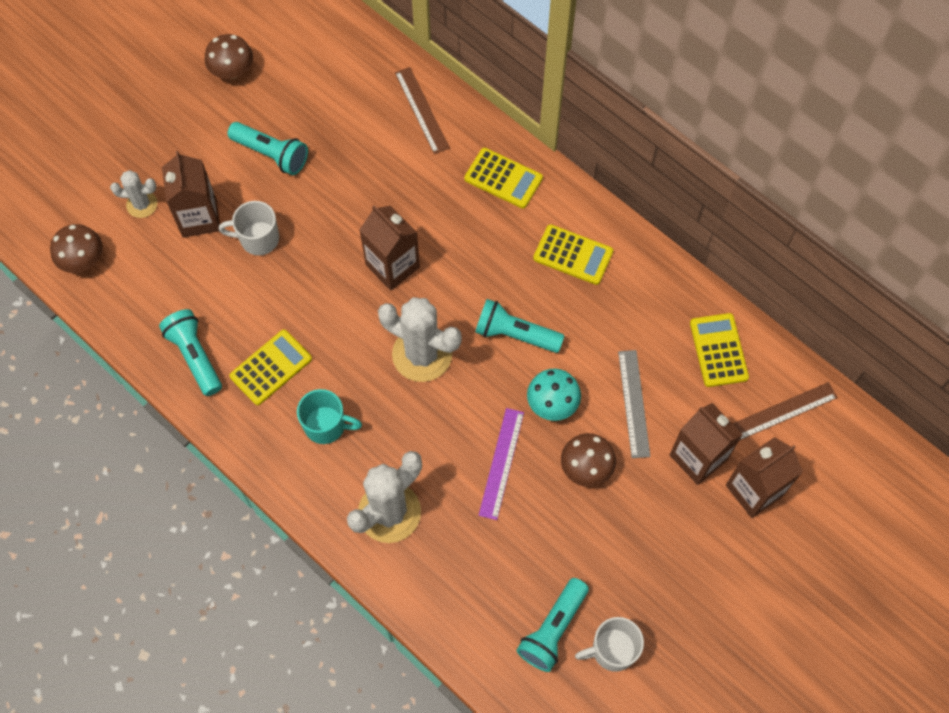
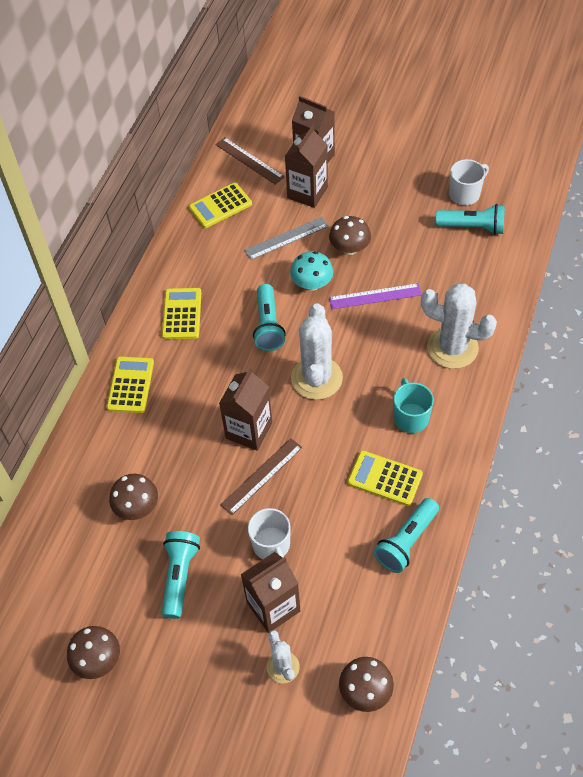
camera: 110 degrees left, 10 degrees down
brown ruler [395,67,450,154] -> brown ruler moved to [220,438,303,515]
white mug [575,617,644,672] -> white mug turned 90 degrees counterclockwise [449,159,489,205]
none -> brown mushroom [109,474,158,520]

